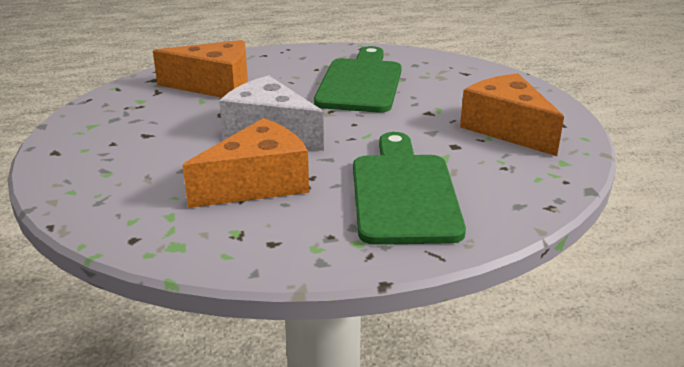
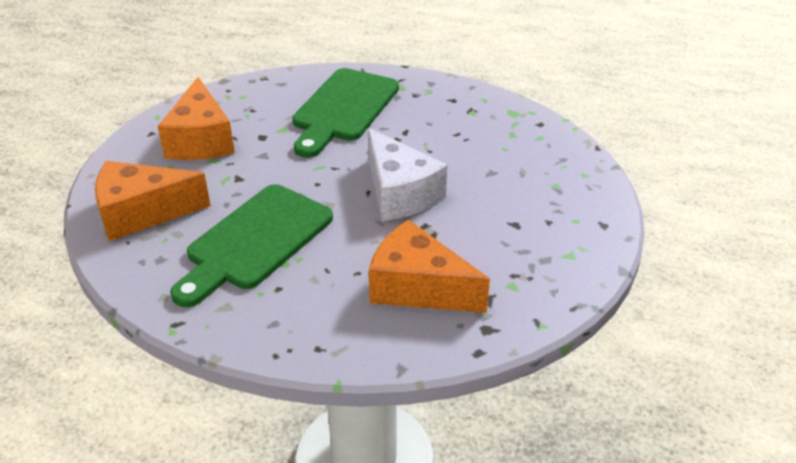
camera: 155 degrees left, 10 degrees up
orange cheese [182,118,309,208] -> orange cheese moved to [95,161,211,241]

